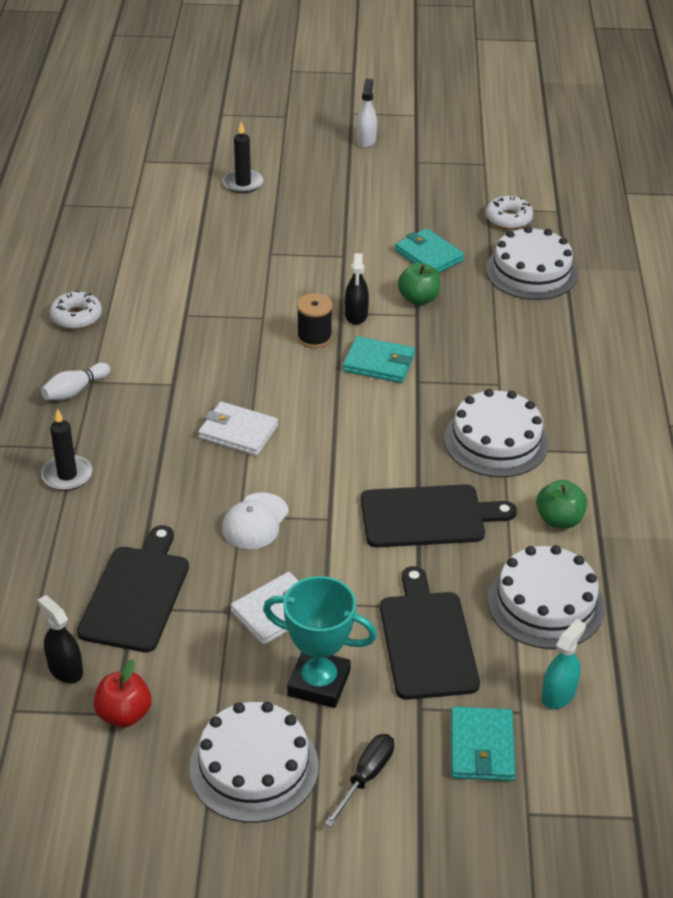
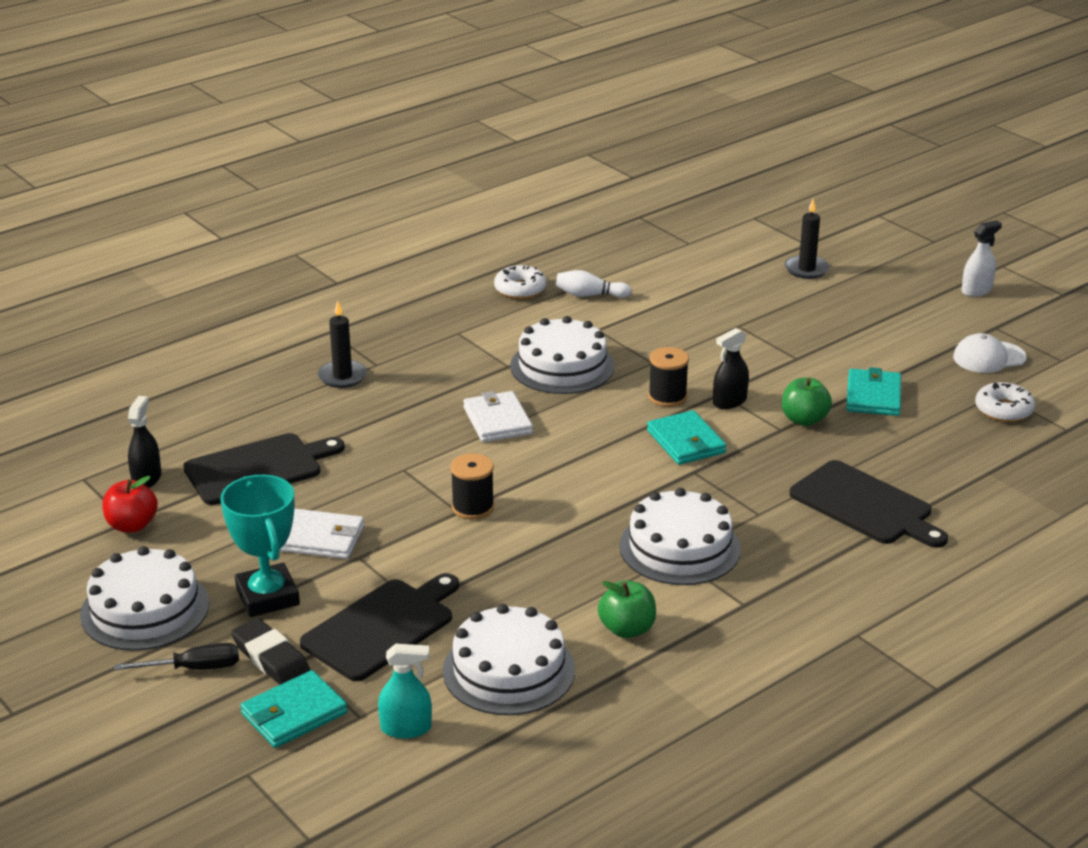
camera: 50 degrees right, 10 degrees down
white bowling pin [41,363,110,400] -> white bowling pin moved to [556,270,632,298]
white cap [222,492,289,549] -> white cap moved to [953,333,1027,373]
black cutting board [361,484,517,548] -> black cutting board moved to [789,460,948,548]
white cake [486,226,578,300] -> white cake moved to [510,316,615,394]
none -> black eraser [231,618,310,685]
none -> black spool [450,453,494,519]

